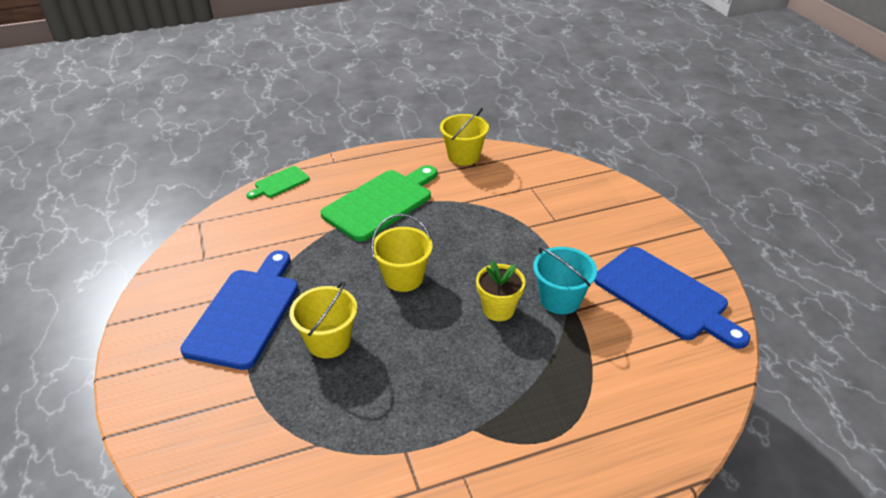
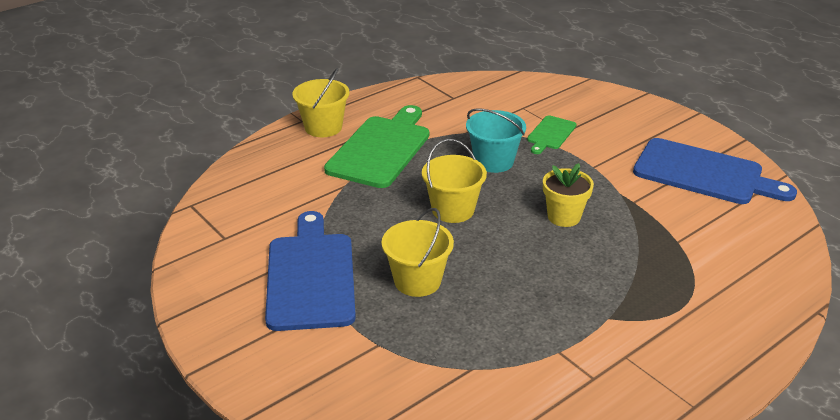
camera: 20 degrees left, 5 degrees down
green cutting board [246,166,309,199] -> green cutting board moved to [527,115,576,154]
yellow bucket [440,108,489,165] -> yellow bucket moved to [293,68,349,137]
turquoise bucket [533,247,597,315] -> turquoise bucket moved to [466,108,526,173]

